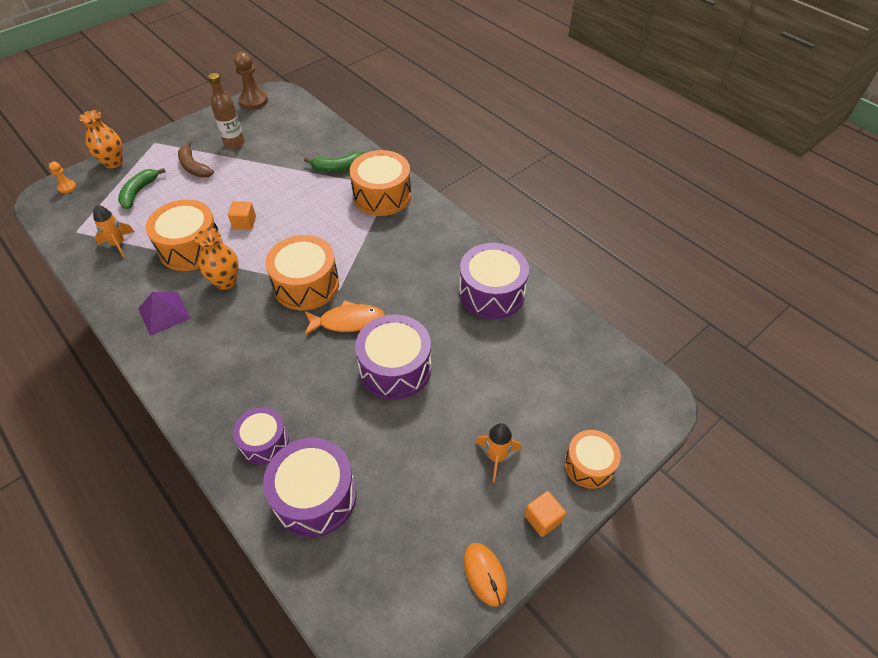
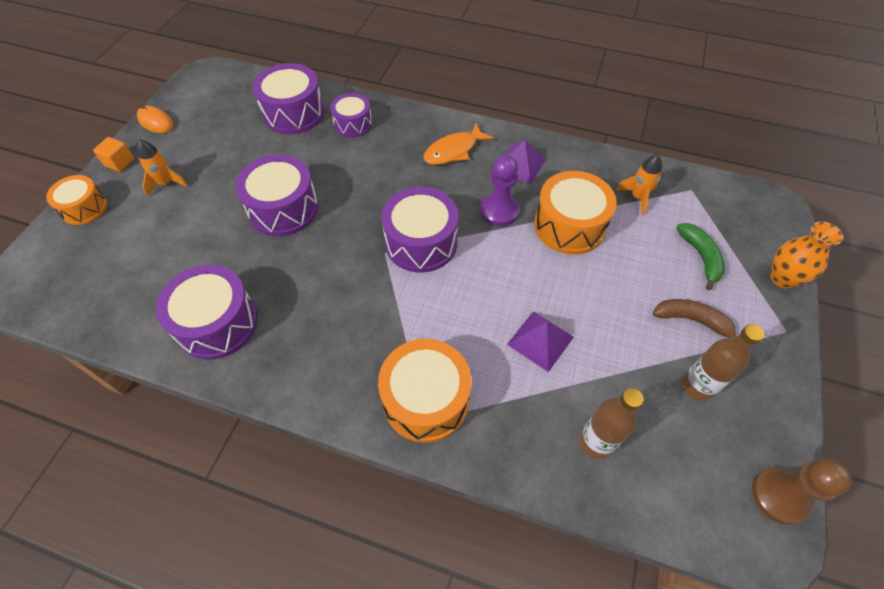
camera: 150 degrees right, 5 degrees up
orange pawn [49,161,76,193] -> none
orange vase [195,228,239,290] -> purple pawn [480,155,520,226]
orange cube [228,201,256,230] -> none
orange drum [265,235,339,310] -> purple drum [381,187,458,273]
green banana [304,151,364,172] -> none
orange fish [304,300,385,335] -> orange fish moved to [423,123,493,165]
none -> purple pyramid [507,311,574,372]
none -> brown bottle [579,388,644,459]

